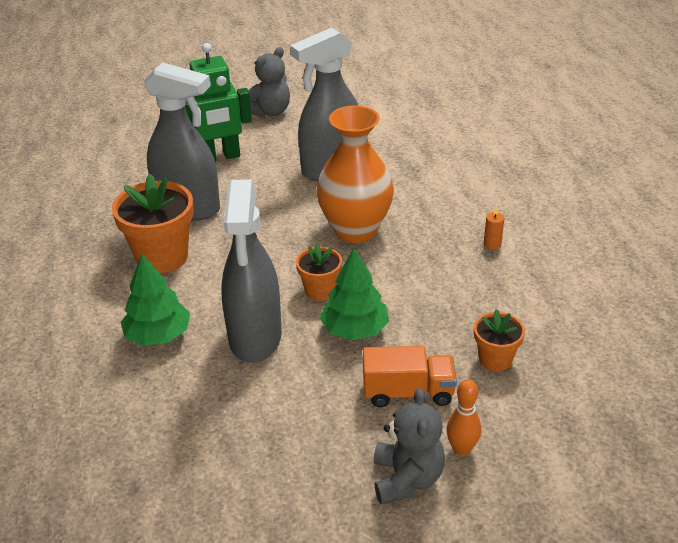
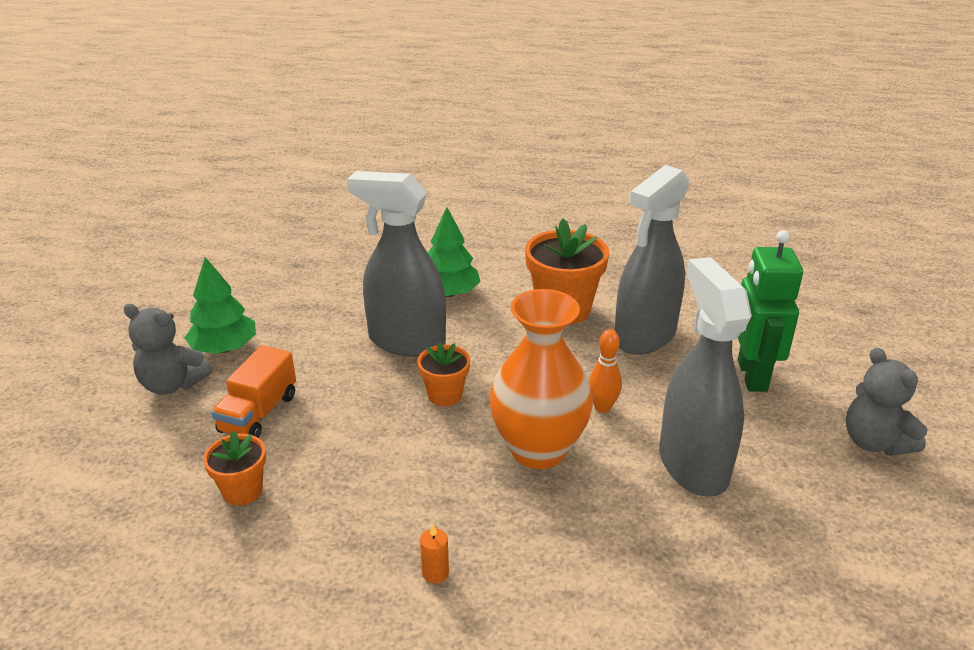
camera: 110 degrees right, 5 degrees down
green tree [320,248,389,340] -> green tree moved to [185,257,256,354]
orange bowling pin [447,379,481,456] -> orange bowling pin moved to [589,329,622,413]

